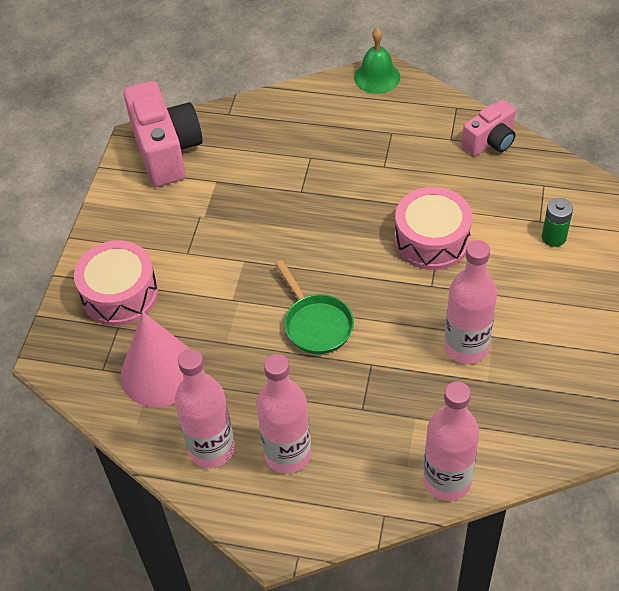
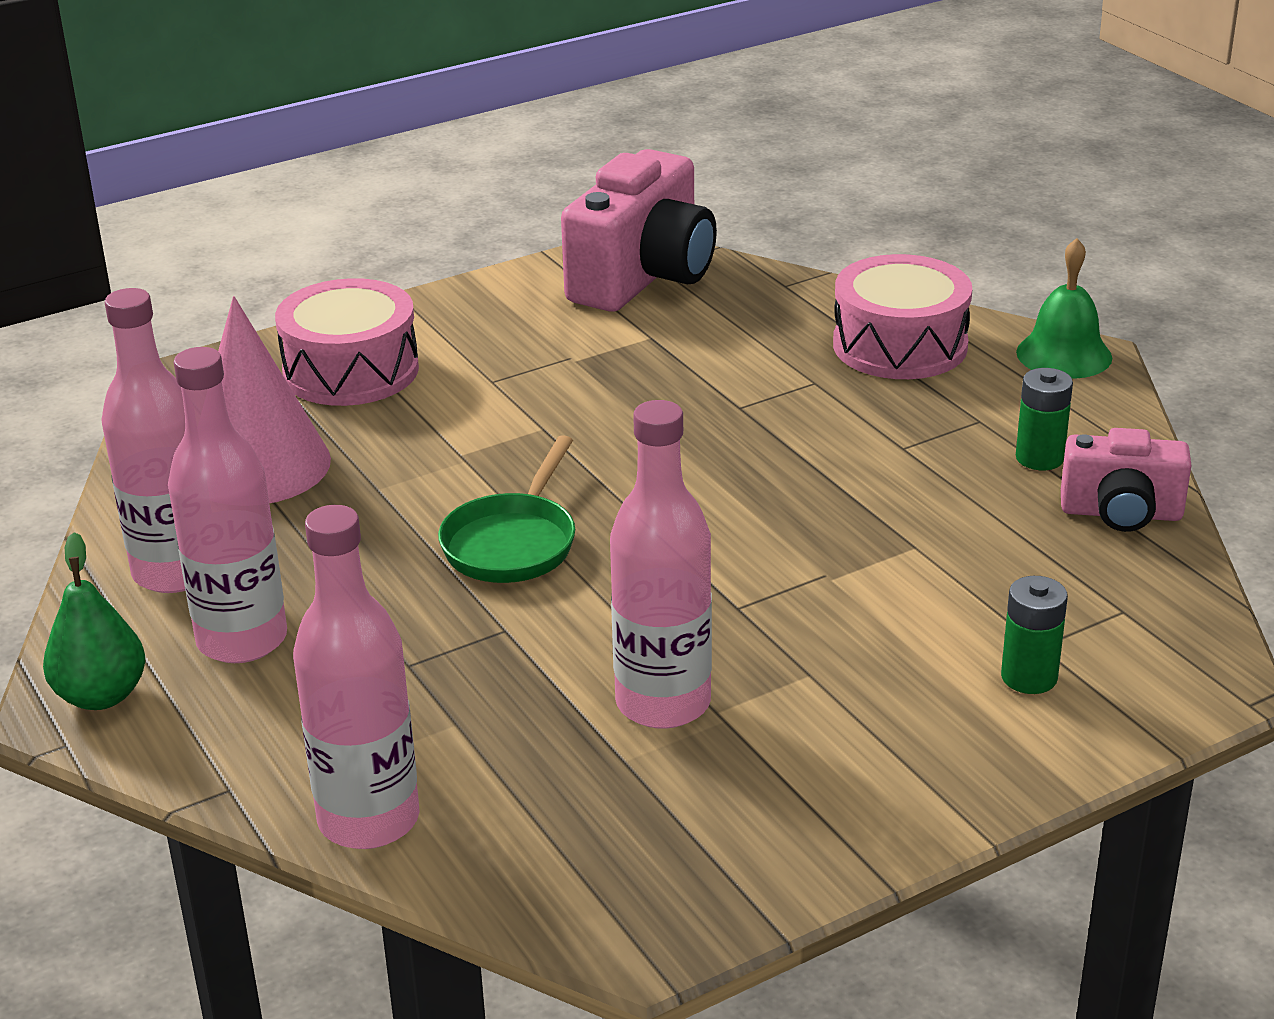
camera: 45 degrees right, 20 degrees down
pink drum [395,187,472,270] -> pink drum moved to [833,254,972,379]
none -> green pear [43,532,145,710]
none -> green battery [1016,368,1073,470]

